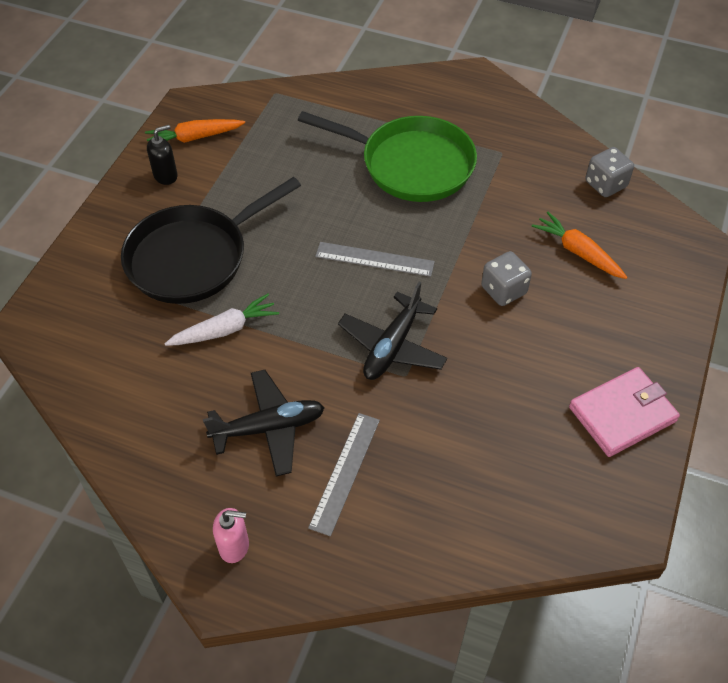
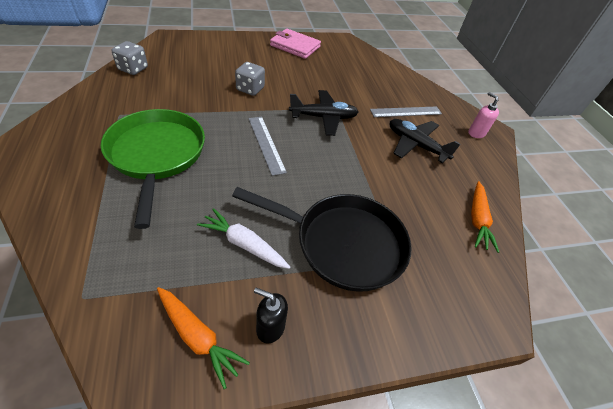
camera: 130 degrees left, 5 degrees down
white carrot [164,294,279,346] -> white carrot moved to [197,208,290,269]
orange carrot [532,212,627,279] -> orange carrot moved to [471,181,499,253]

